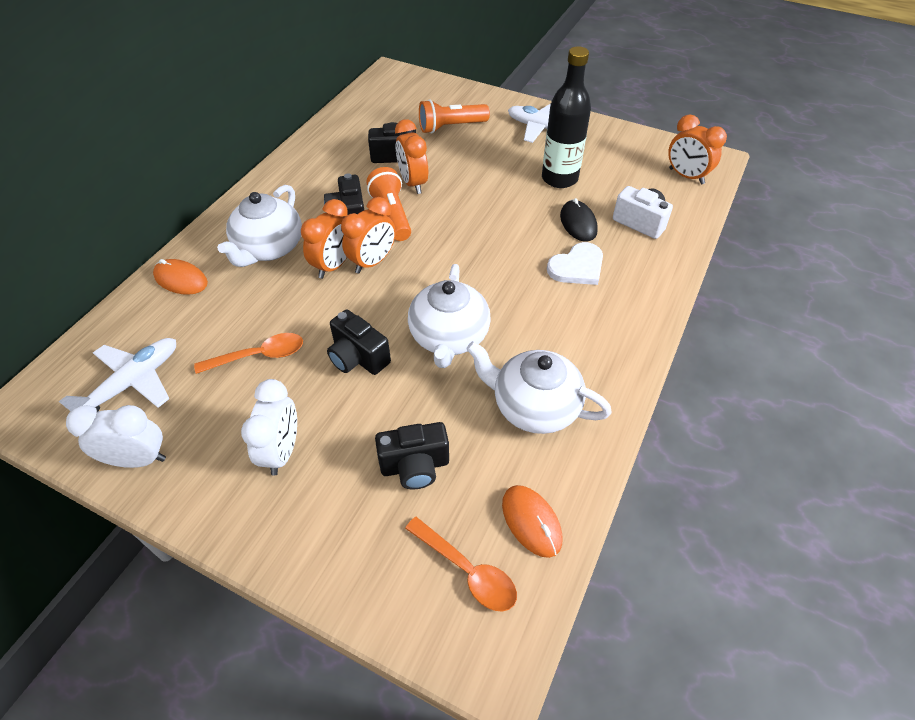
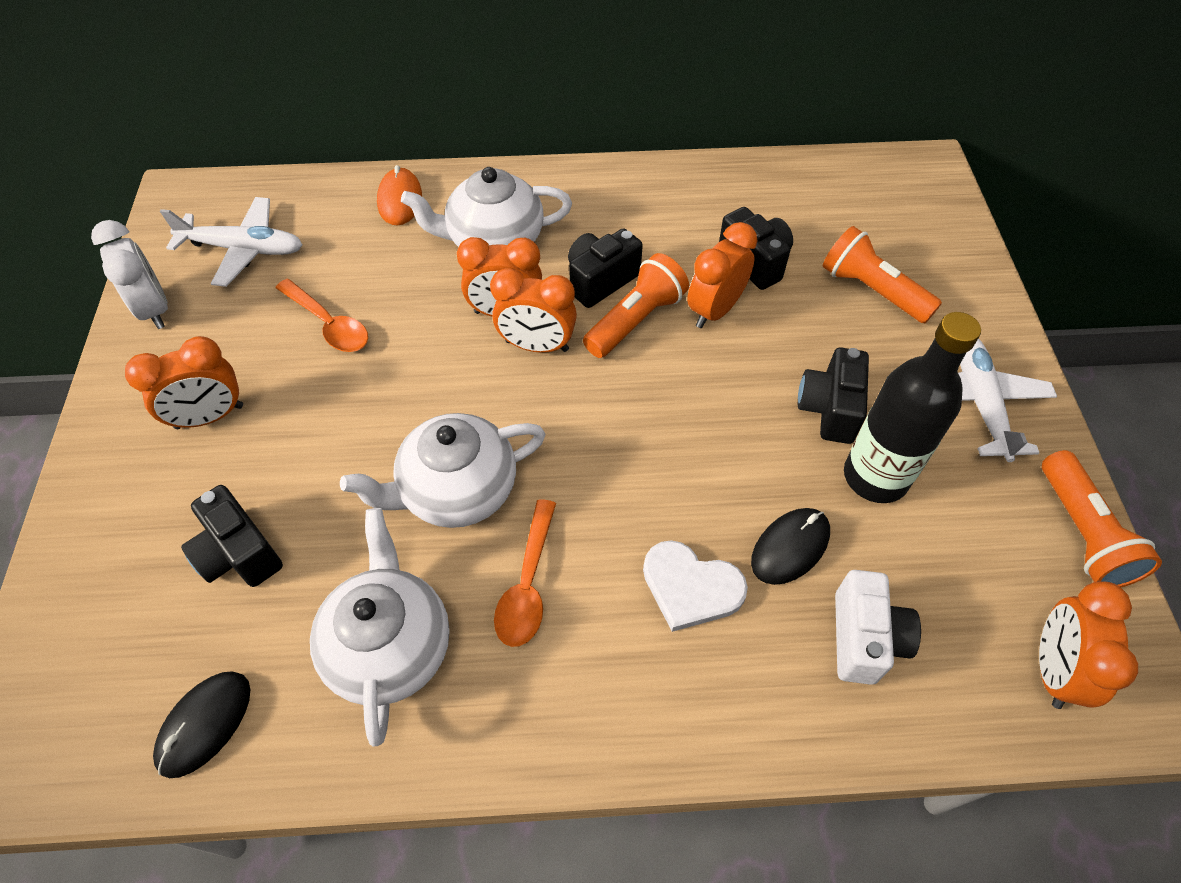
camera: 60 degrees right, 5 degrees up
white clock [241,379,297,476] -> orange clock [125,336,243,429]
black camera [327,310,391,375] -> black camera moved to [798,348,869,444]
orange spoon [405,517,517,612] -> orange spoon moved to [494,499,556,647]
orange mouse [502,485,563,558] -> black mouse [153,671,250,778]
none -> orange flashlight [1042,450,1162,587]

